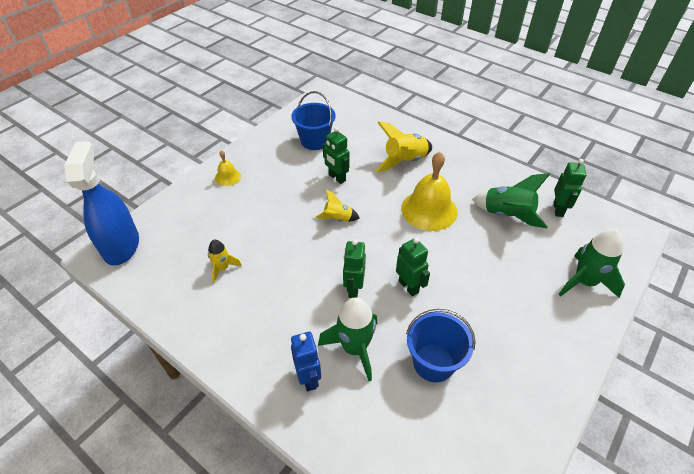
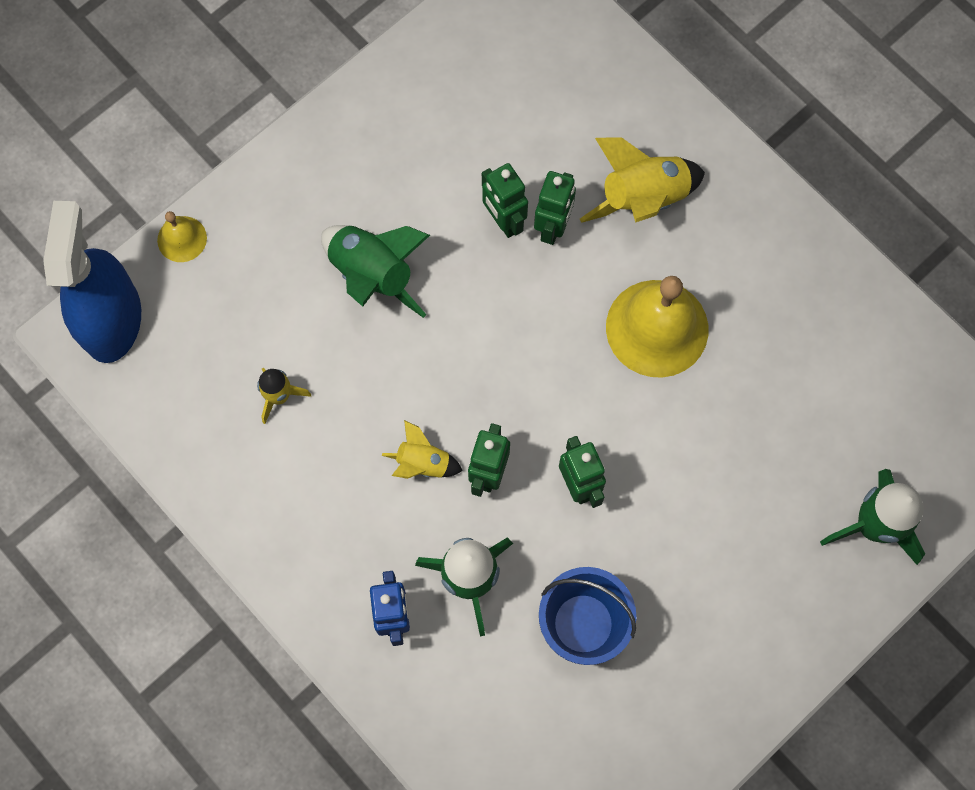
camera: 10 degrees right, 25 degrees up
yellow bell [215,150,241,186] -> yellow bell moved to [157,211,207,262]
blue bucket [291,91,336,150] -> none
yellow rocket [315,190,359,222] -> yellow rocket moved to [382,420,463,479]
green rocket [472,173,550,228] -> green rocket moved to [321,225,430,318]
green robot [553,159,586,217] -> green robot moved to [534,171,576,245]

